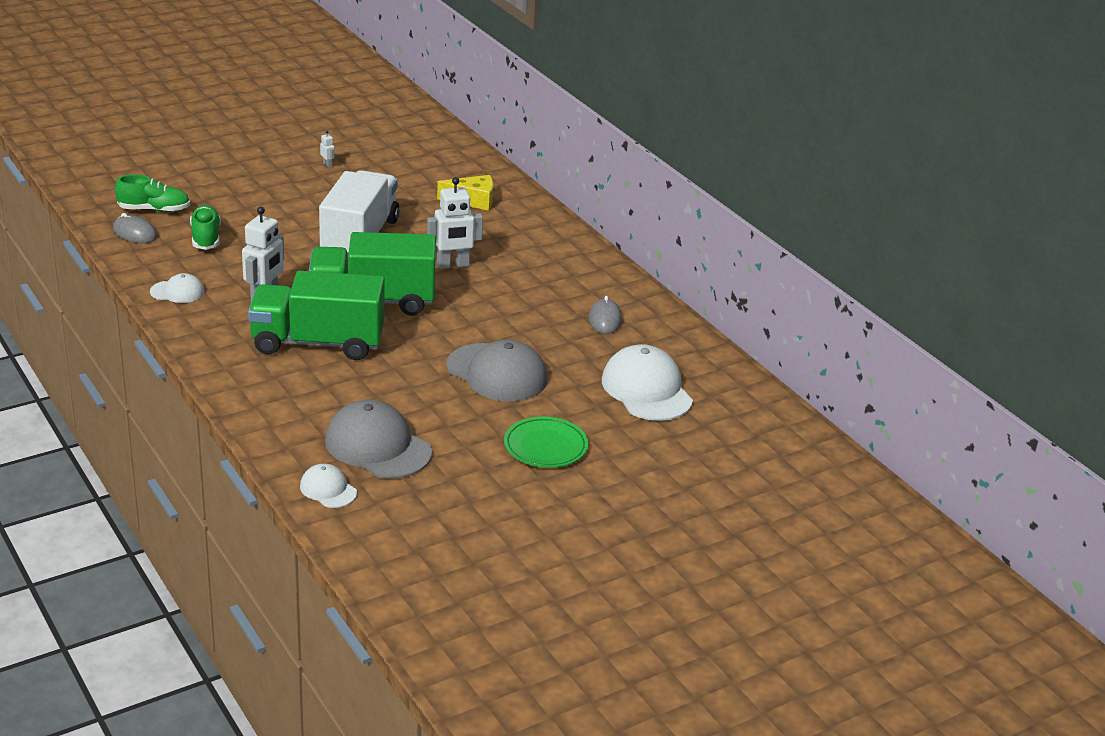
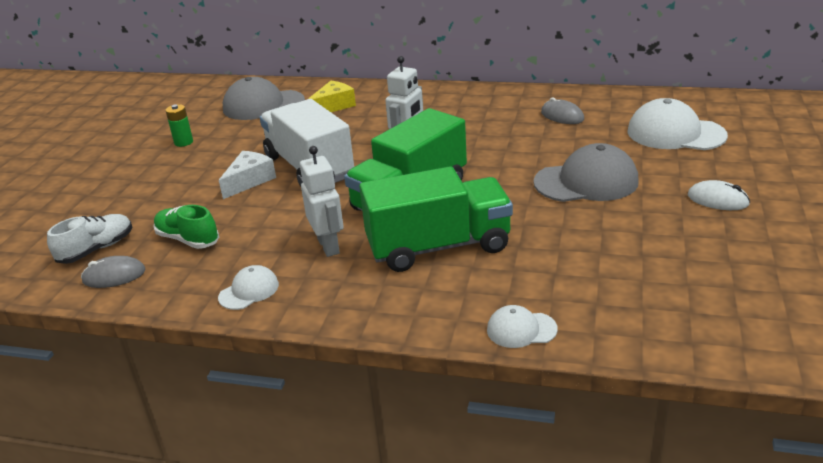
camera: 40 degrees left, 0 degrees up
green shoe [115,174,190,212] -> white shoe [47,214,132,264]
green truck [248,271,385,360] -> green truck turned 150 degrees counterclockwise [359,166,513,272]
white cap [300,464,357,508] -> white cap moved to [487,305,557,348]
white robot [320,130,335,168] -> green battery [165,104,193,147]
grey cap [325,400,432,479] -> grey cap moved to [223,77,305,120]
green plate [504,416,588,468] -> white mouse [688,180,750,210]
none -> white cheese [219,151,276,199]

